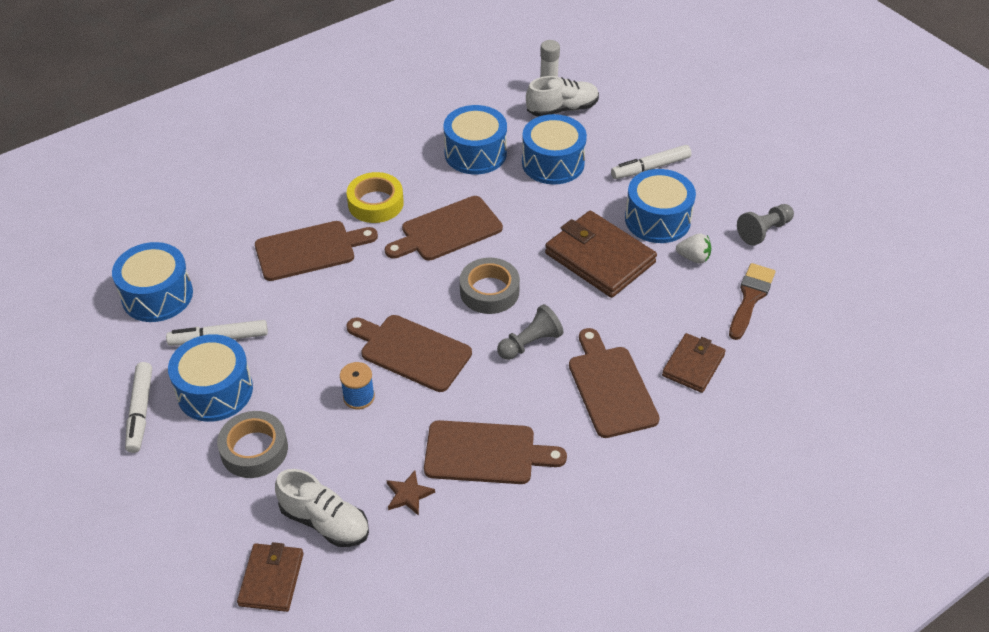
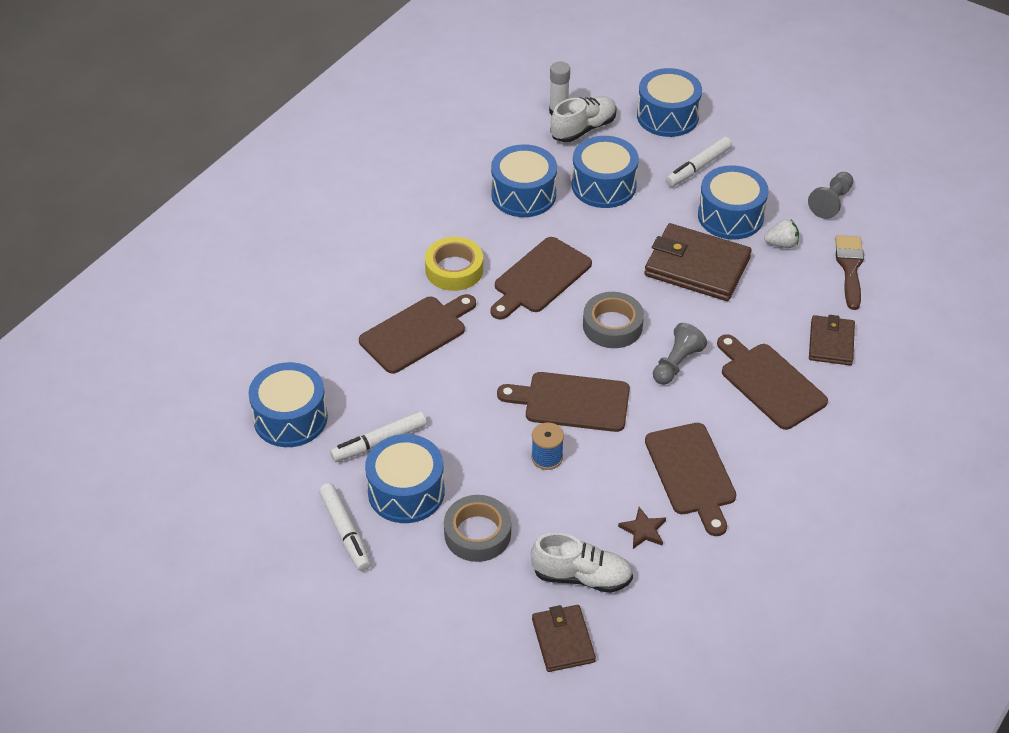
camera: 20 degrees left, 0 degrees up
brown cutting board [424,420,567,484] -> brown cutting board turned 90 degrees clockwise [645,423,736,536]
none -> blue drum [637,68,702,137]

